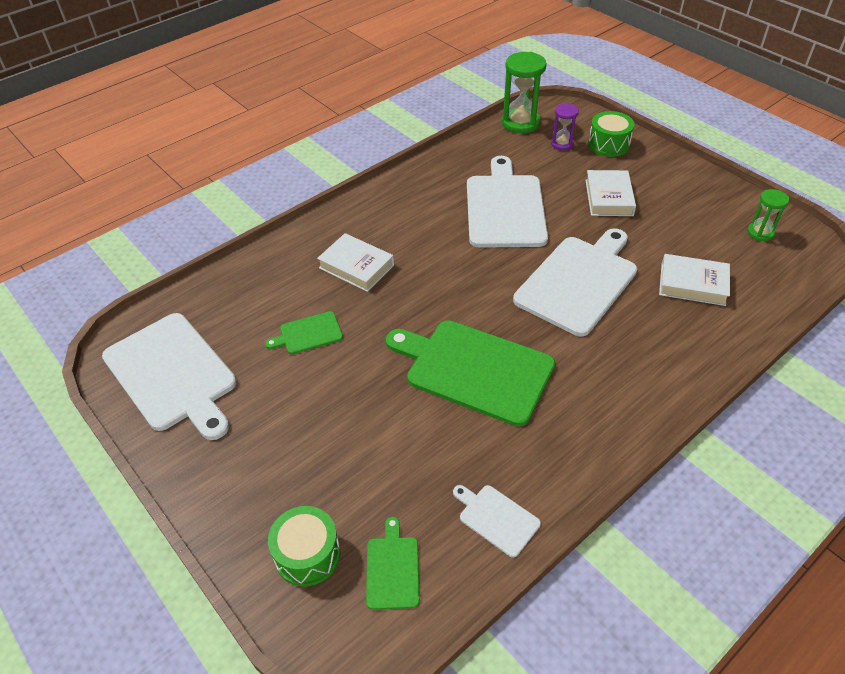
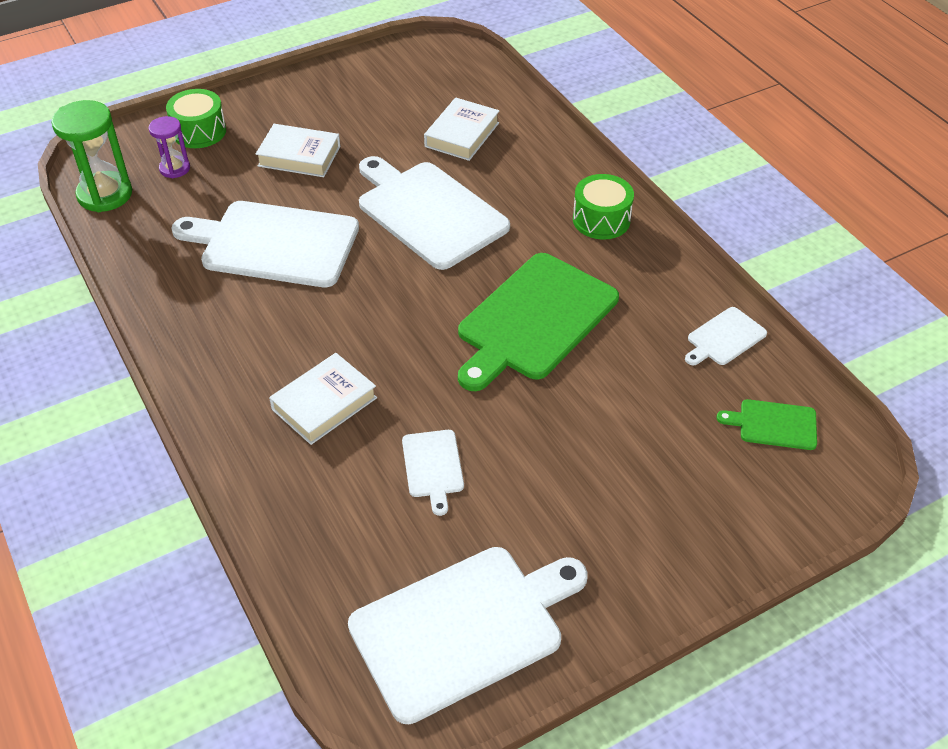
camera: 80 degrees left, 0 degrees up
green cutting board [265,311,343,354] -> white cutting board [402,430,464,516]
green drum [268,506,340,587] -> green drum moved to [573,174,634,240]
green hourglass [747,189,789,241] -> none

